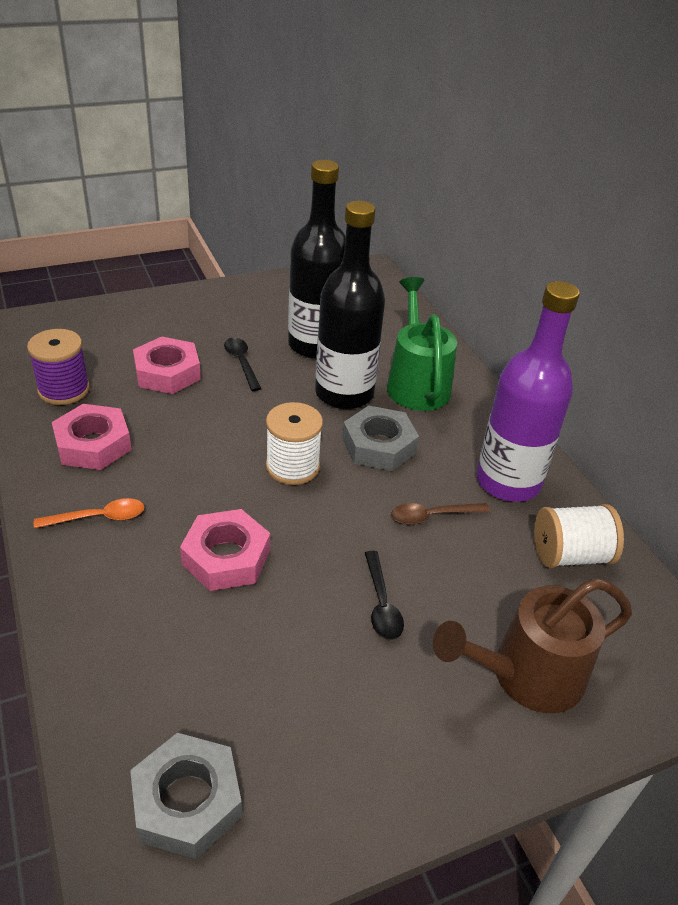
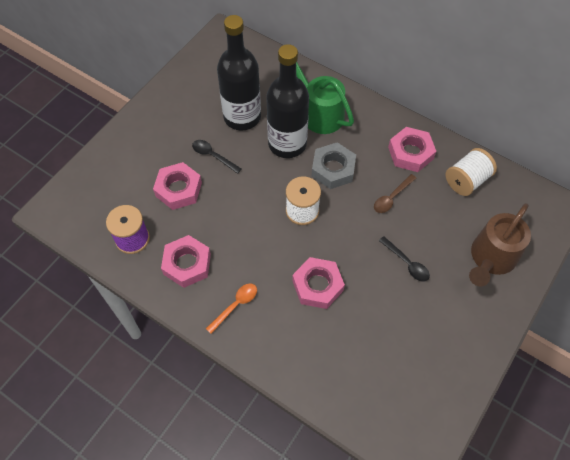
camera: 30 degrees left, 20 degrees up
grey nut [130,733,242,859] -> none
purple bottle [477,281,580,502] -> pink nut [388,127,436,172]

